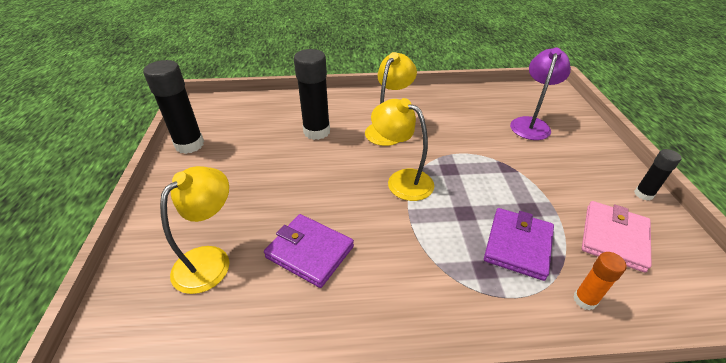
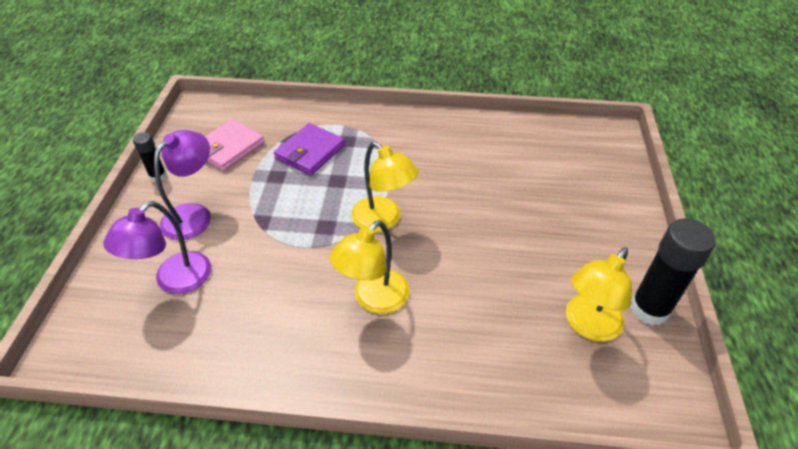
camera: 170 degrees left, 5 degrees up
yellow lamp [160,166,229,294] -> yellow lamp moved to [566,247,632,342]
purple wallet [264,214,354,288] -> none
black glue stick [294,49,330,140] -> none
orange glue stick [573,252,627,310] -> none
none -> purple lamp [154,130,211,240]

